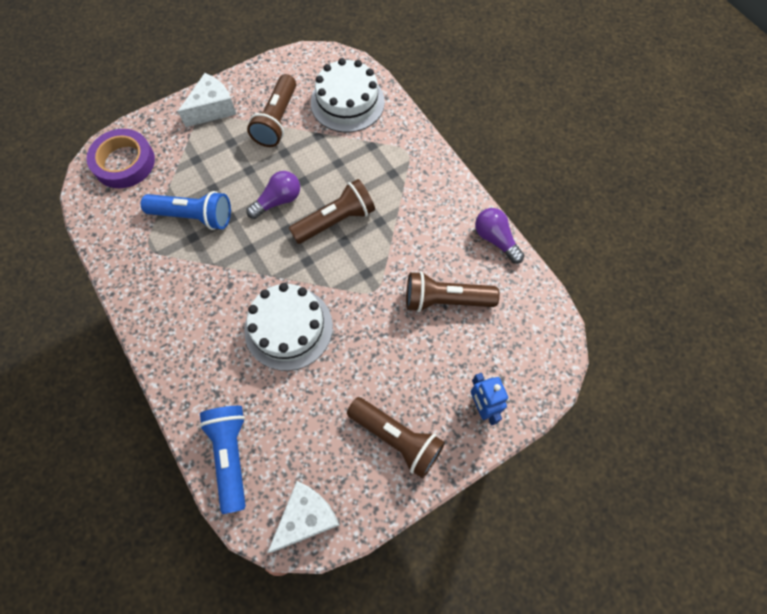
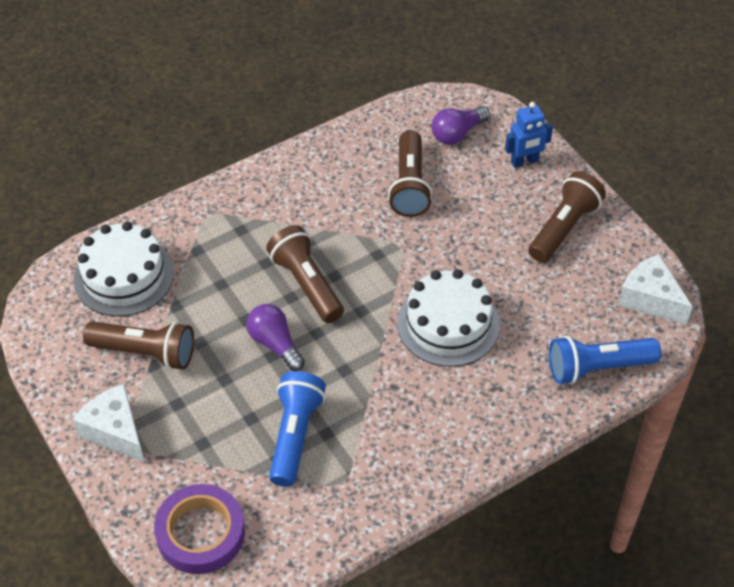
camera: 90 degrees left, 15 degrees down
purple light bulb [475,208,524,264] -> purple light bulb moved to [432,106,490,145]

